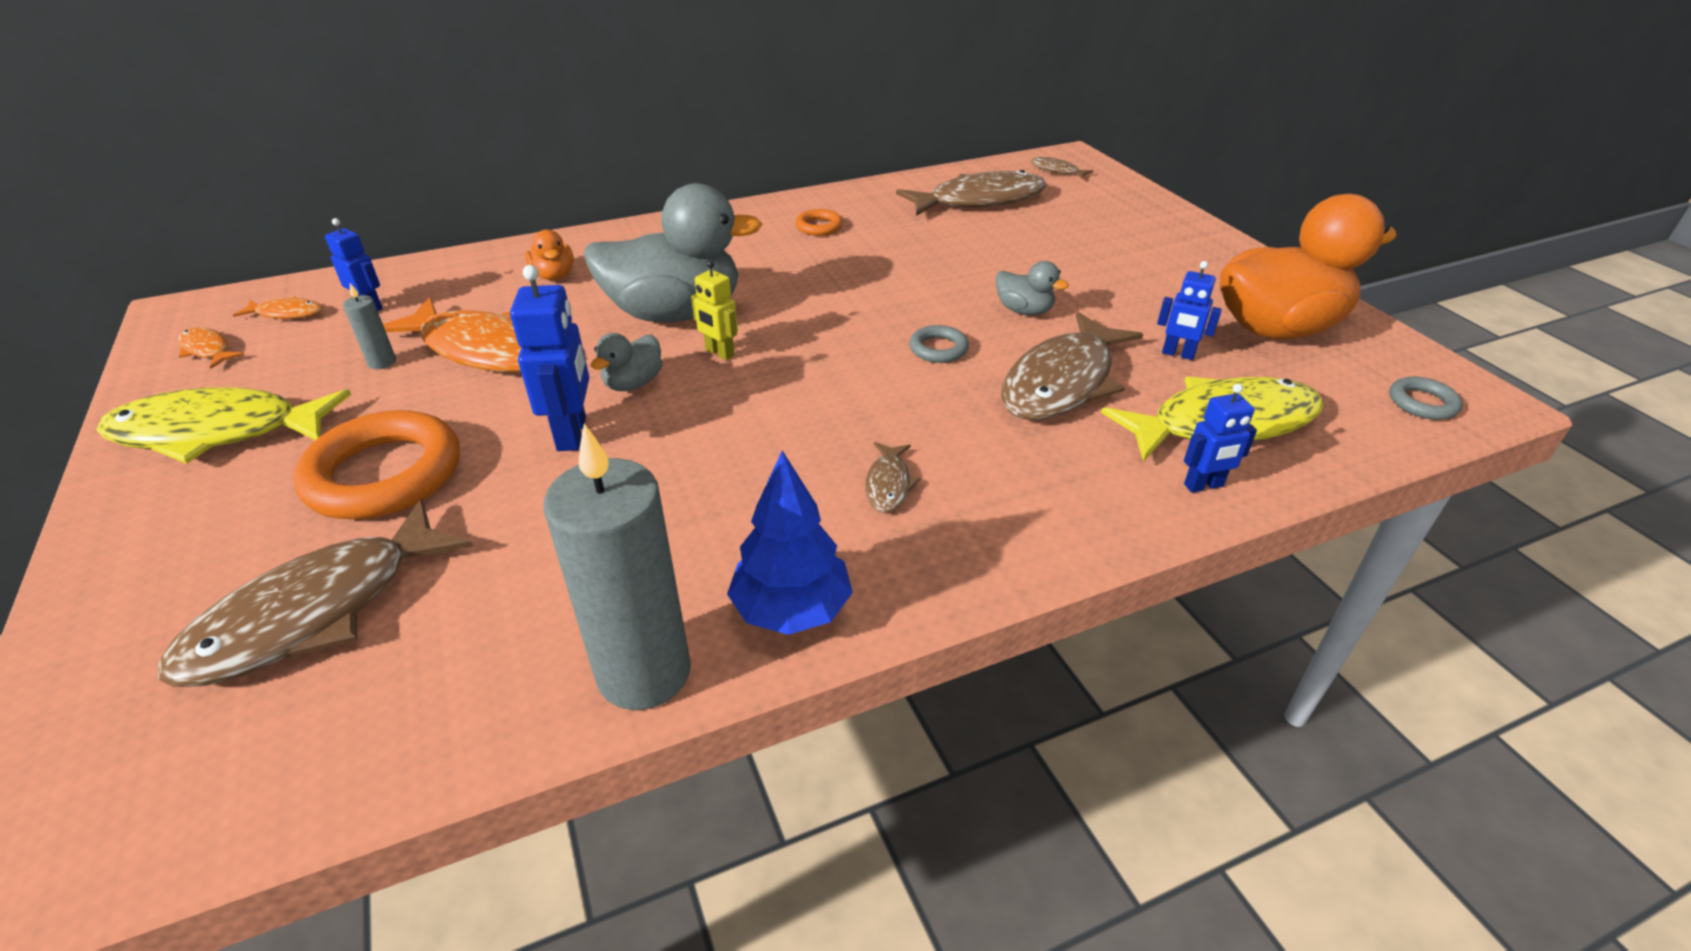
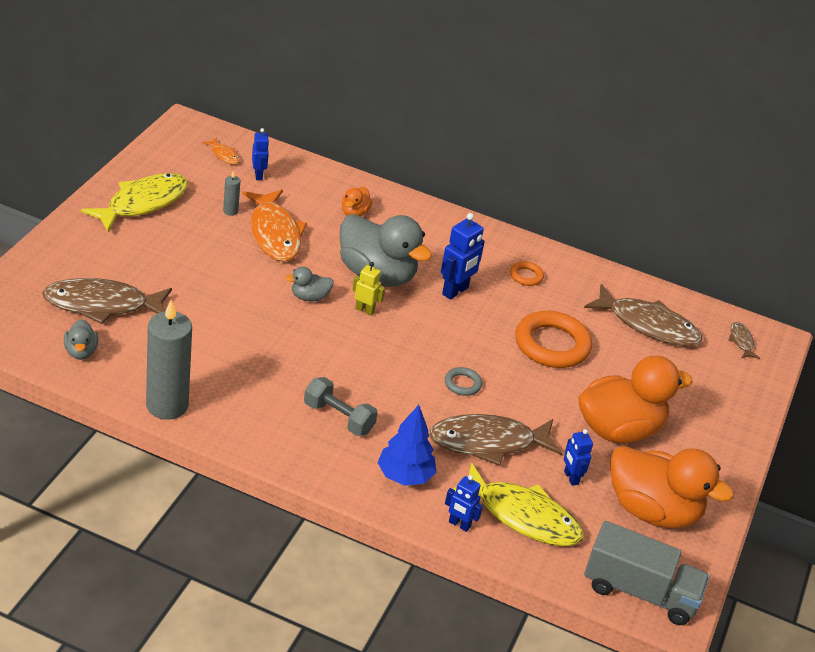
camera: 40 degrees right, 0 degrees up
yellow fish [97,387,351,464] -> yellow fish turned 90 degrees clockwise [81,173,188,232]
orange fish [178,327,245,369] -> none
orange ring [293,410,460,520] -> orange ring moved to [515,311,592,368]
blue robot [510,265,589,451] -> blue robot moved to [441,213,485,300]
yellow robot [691,260,738,360] -> yellow robot turned 120 degrees clockwise [352,262,385,316]
blue tree [727,450,853,635] -> blue tree moved to [377,405,436,486]
brown fish [865,442,920,513] -> grey dumbbell [304,377,378,436]
grey duck [995,261,1069,315] -> grey duck moved to [64,319,98,360]
grey ring [1390,376,1462,420] -> grey truck [584,521,710,625]
none -> orange duck [578,356,693,443]

